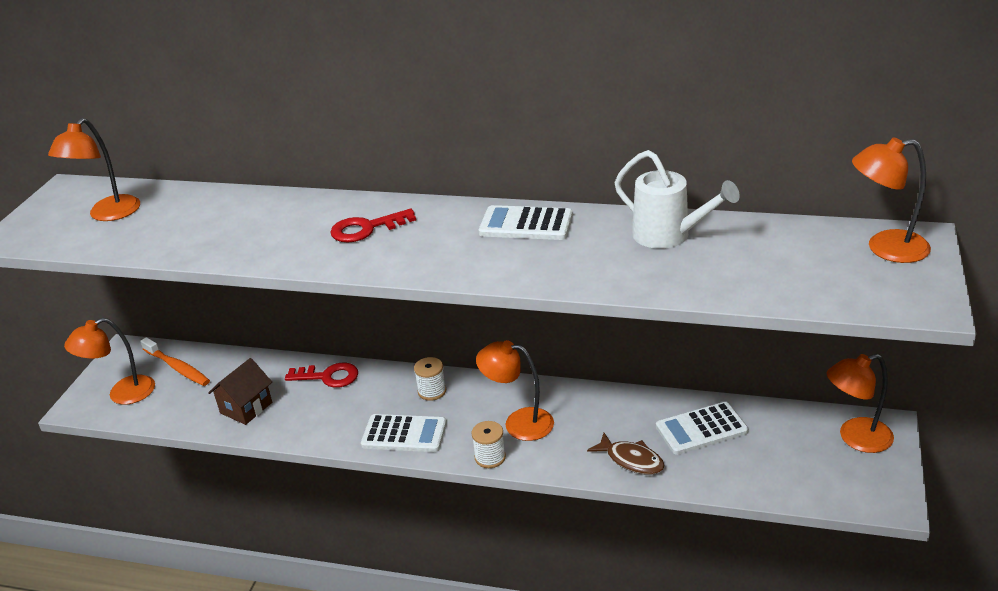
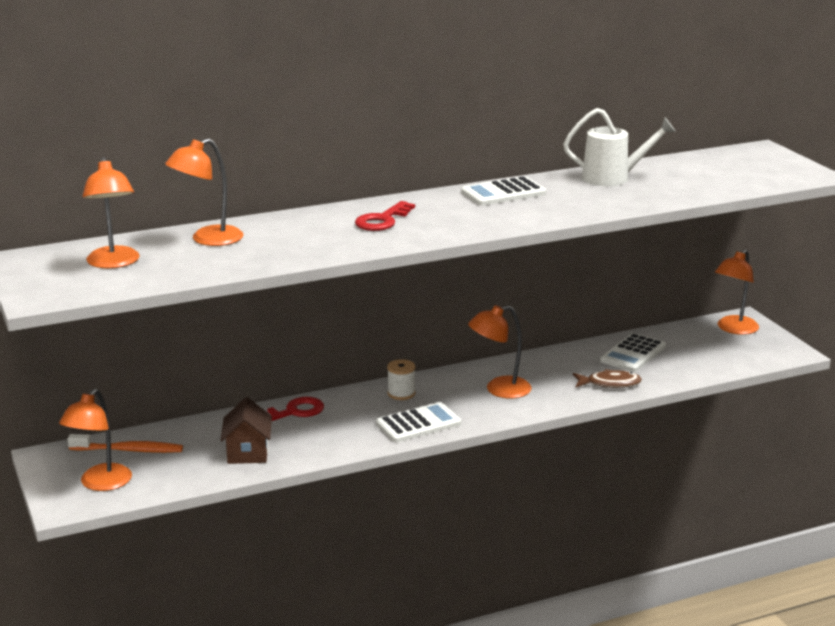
camera: 40 degrees left, 10 degrees down
white spool [472,421,506,468] -> none
orange lamp [852,137,931,263] -> orange lamp moved to [165,138,243,246]

